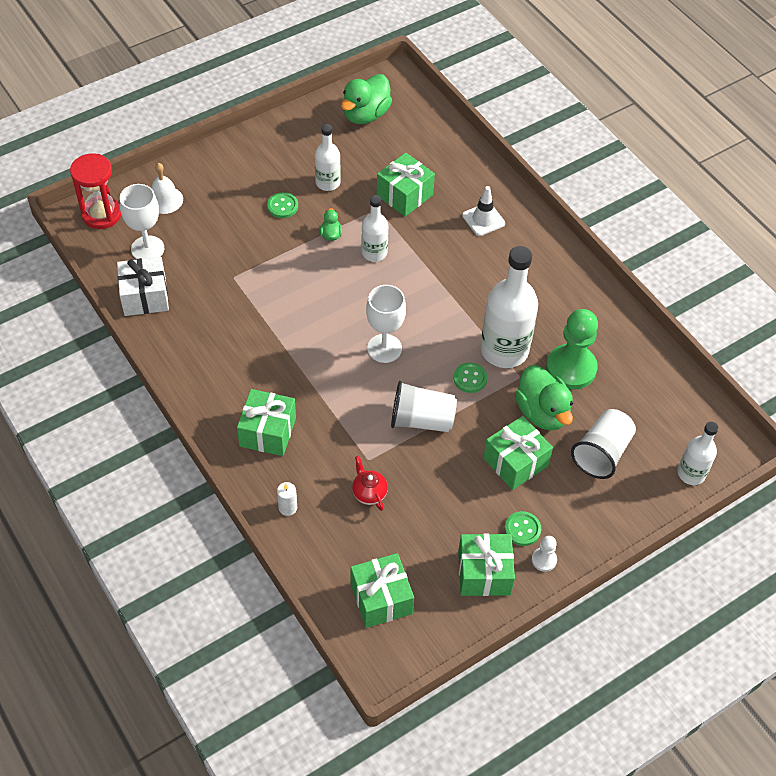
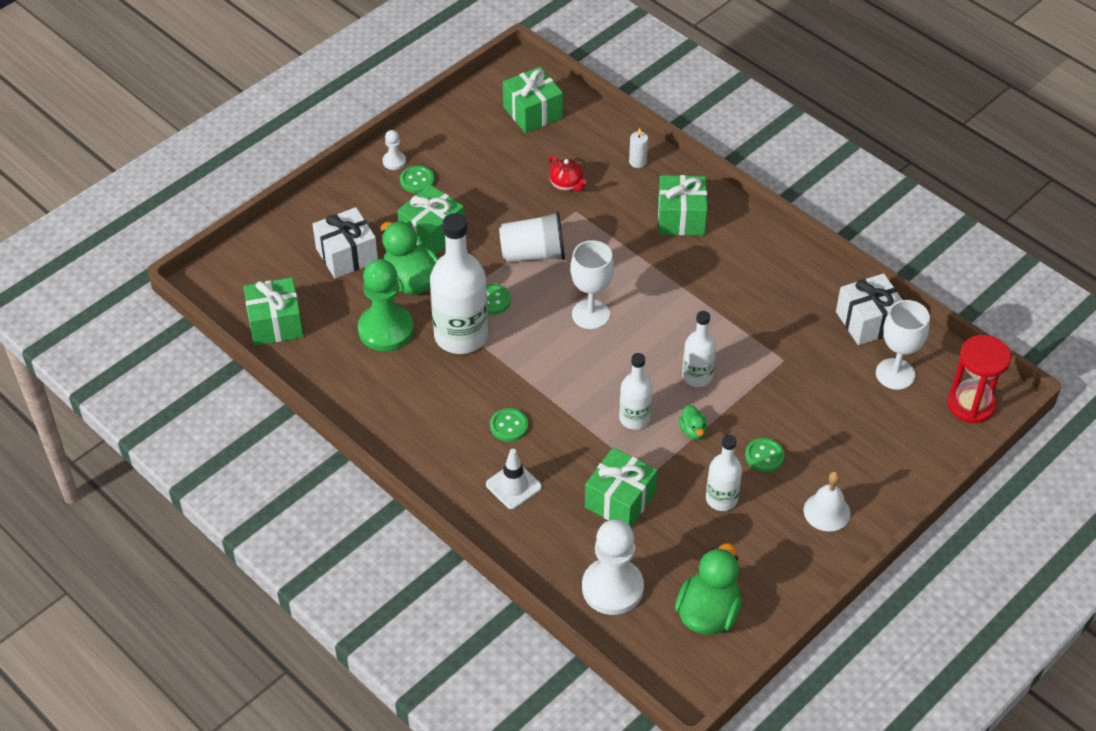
camera: 170 degrees right, 5 degrees down
white bell [152,163,183,214] -> white bell moved to [804,471,850,532]
green gift [458,533,515,596] -> green gift moved to [244,277,303,346]
white cup [571,409,636,479] -> white gift [313,207,378,279]
white bottle [678,421,719,485] -> white bottle moved to [682,311,716,387]
none -> green button [490,408,528,442]
none -> white pawn [582,519,644,615]

